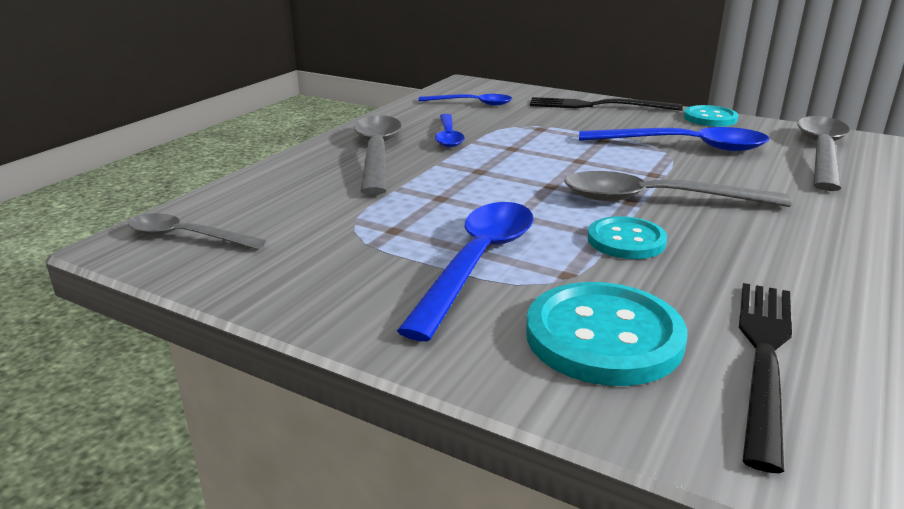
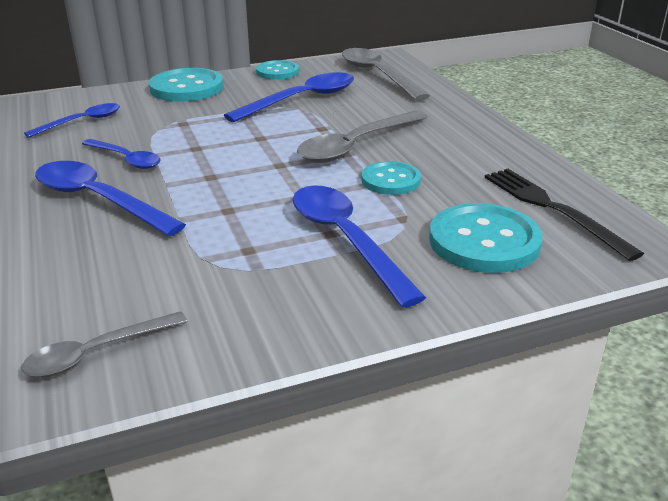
camera: 50 degrees left, 5 degrees up
grey spoon [354,115,402,195] -> blue spoon [35,161,186,236]
black fork [530,97,683,111] -> turquoise button [149,68,223,102]

